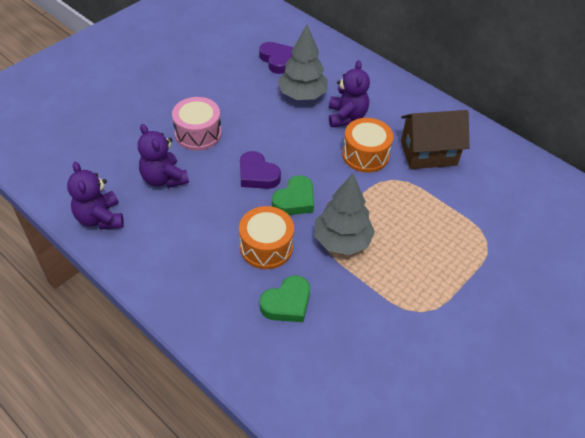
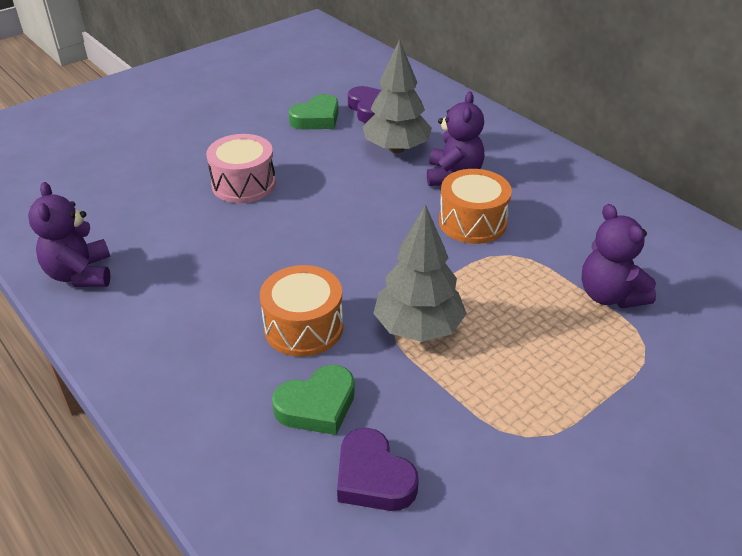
camera: 10 degrees right, 10 degrees down
purple teddy bear [138,124,189,188] -> purple teddy bear moved to [581,204,656,309]
purple heart [240,151,281,189] -> purple heart moved to [337,428,419,511]
green heart [272,175,314,215] -> green heart moved to [289,94,339,130]
brown house [401,110,469,169] -> none

